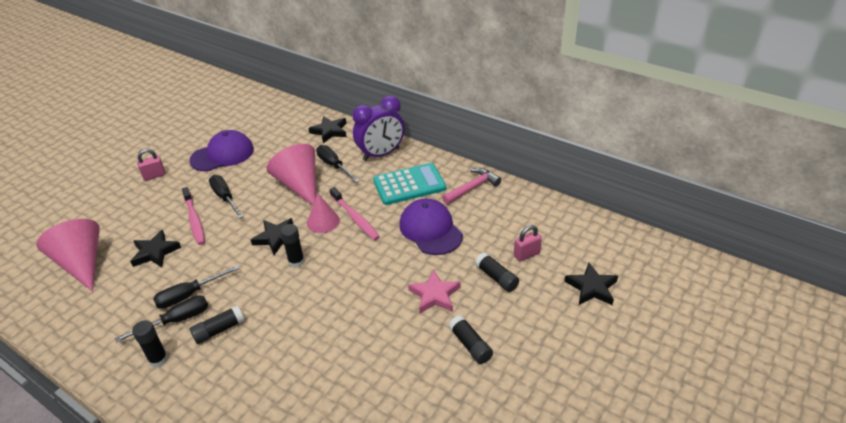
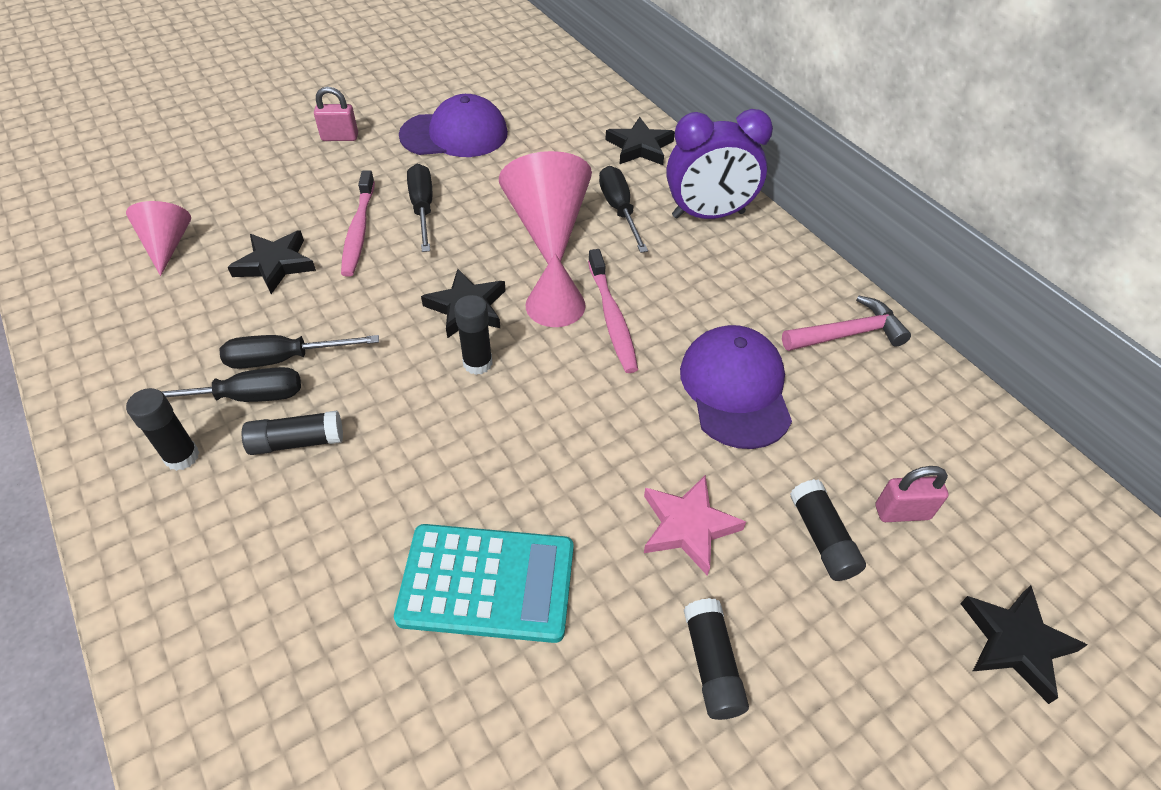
camera: 20 degrees right, 10 degrees up
pink cone [36,219,100,292] -> pink cone [126,201,191,276], size x0.60
turquoise calculator [373,163,446,205] -> turquoise calculator moved to [394,524,574,643]

